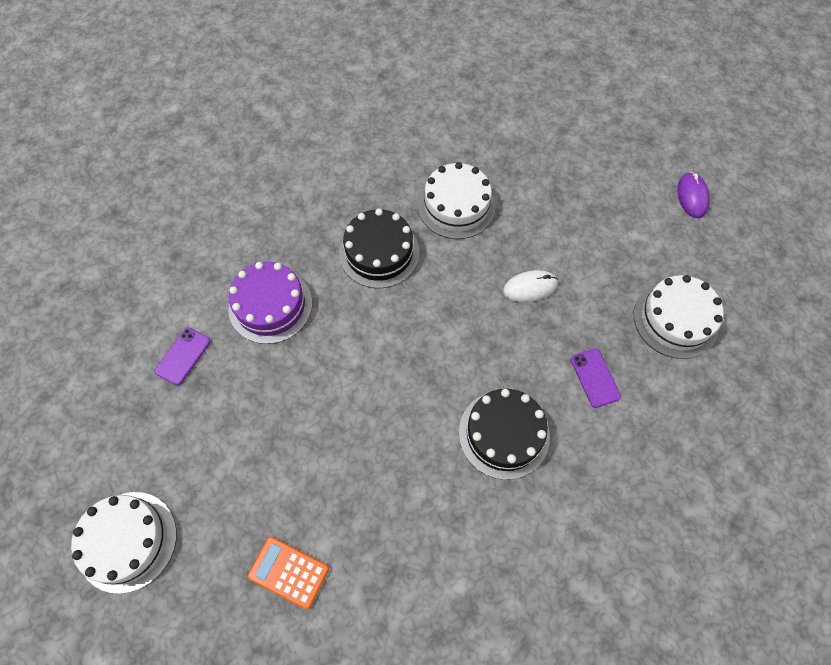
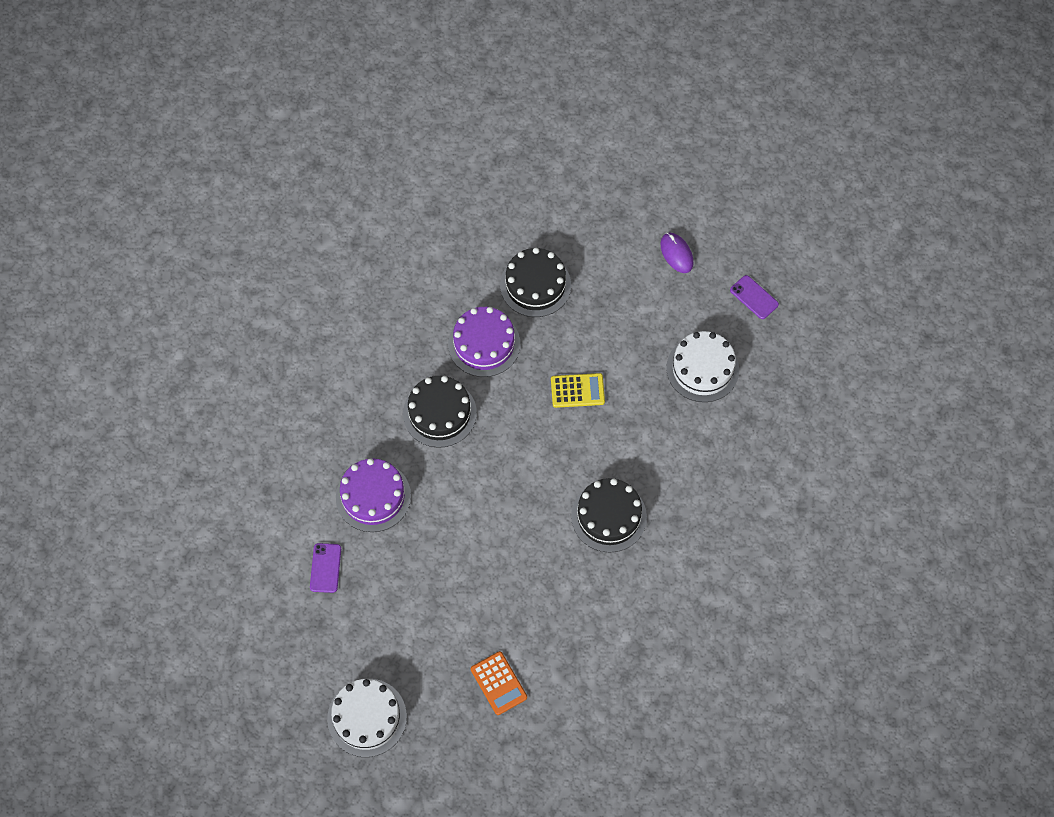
camera: 25 degrees left, 0 degrees up
orange calculator [248,537,329,610] -> orange calculator turned 120 degrees counterclockwise [471,651,527,715]
white cake [418,162,496,239] -> purple cake [448,307,520,377]
white mouse [503,270,558,302] -> yellow calculator [551,373,605,408]
purple phone [571,348,621,408] -> purple phone moved to [730,275,779,319]
none -> black cake [500,248,571,317]

